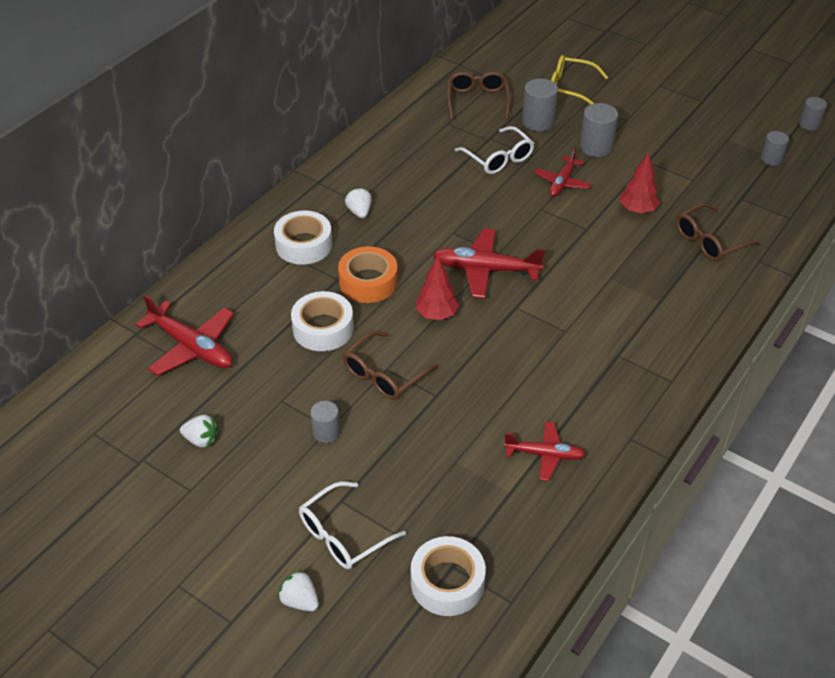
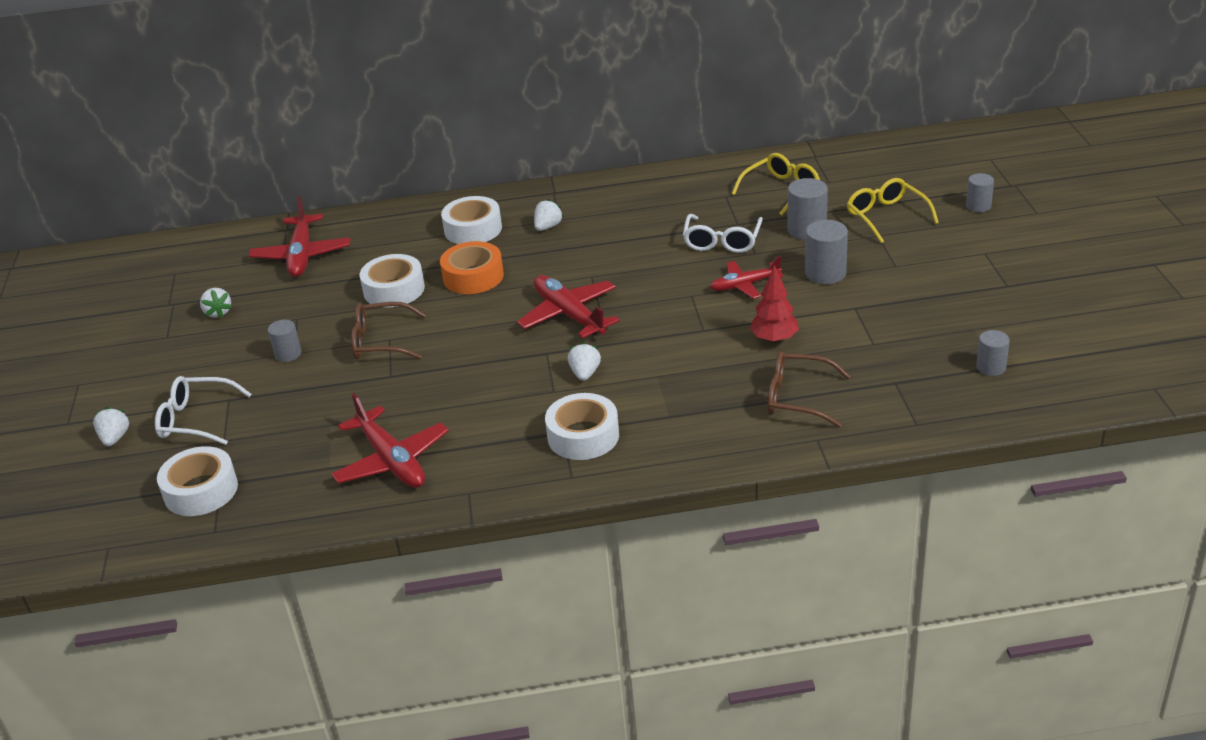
camera: 50 degrees right, 10 degrees down
red tree [416,256,459,320] -> none
brown glasses [447,72,510,120] -> yellow glasses [732,153,820,215]
red plane [504,421,586,481] -> red plane [331,393,449,488], size x1.58
grey cylinder [799,97,827,131] -> grey cylinder moved to [966,173,994,212]
none -> white tape [545,393,619,460]
none -> white strawberry [568,342,601,381]

